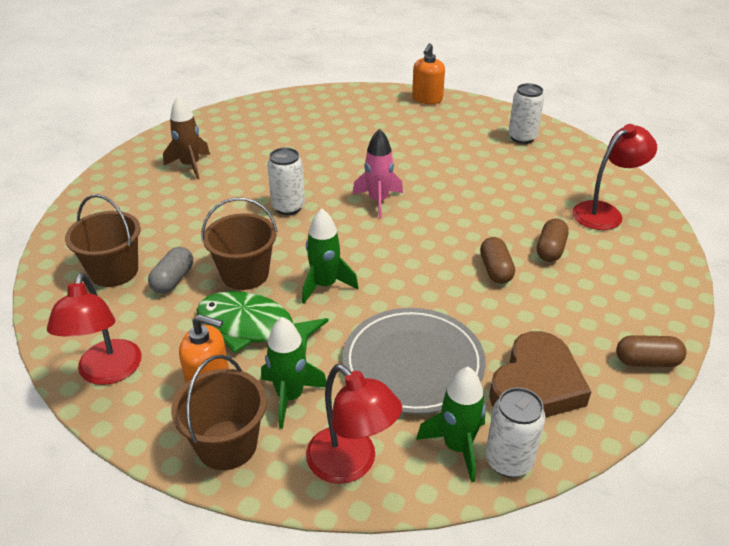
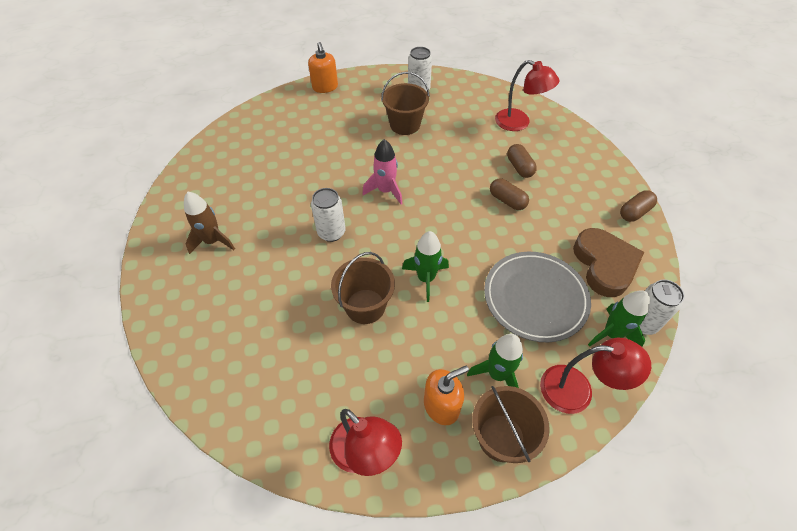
camera: 40 degrees left, 15 degrees up
brown bucket [65,194,141,287] -> brown bucket moved to [381,72,430,135]
grey capsule [148,247,193,294] -> none
green fish [197,291,328,355] -> none
red lamp [572,124,657,230] -> red lamp turned 105 degrees clockwise [495,60,559,131]

